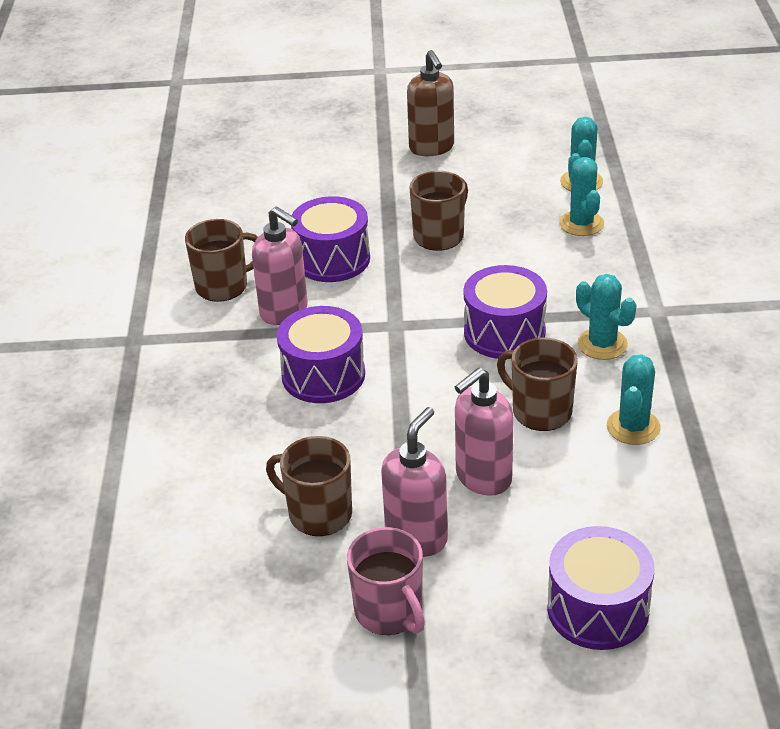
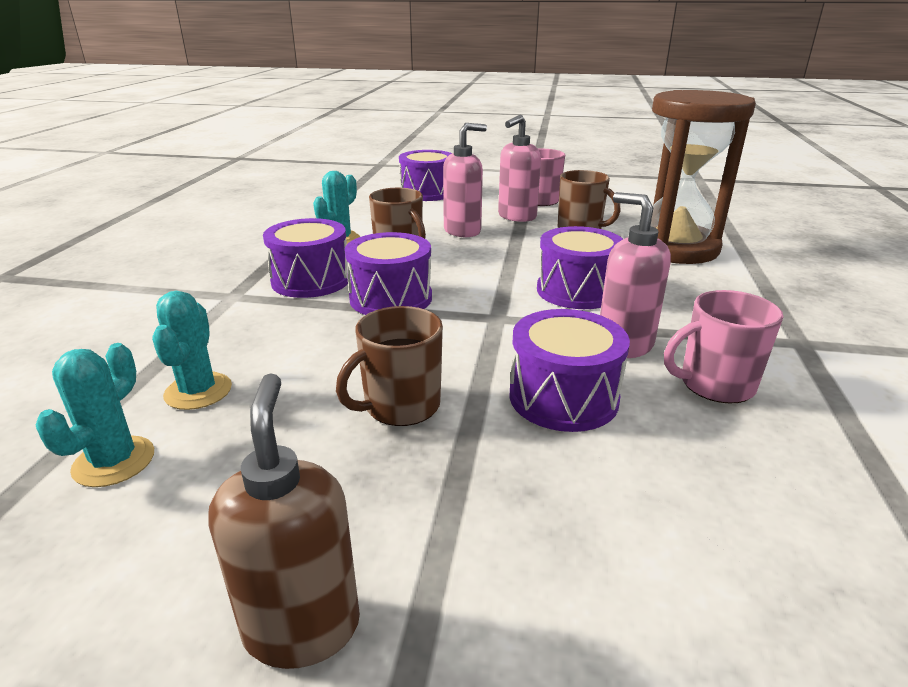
camera: 170 degrees left, 10 degrees down
brown mug [185,219,258,302] -> pink mug [664,290,784,404]
turquoise cactus [576,274,637,360] -> purple drum [263,218,348,298]
none -> brown hourglass [650,90,756,264]

